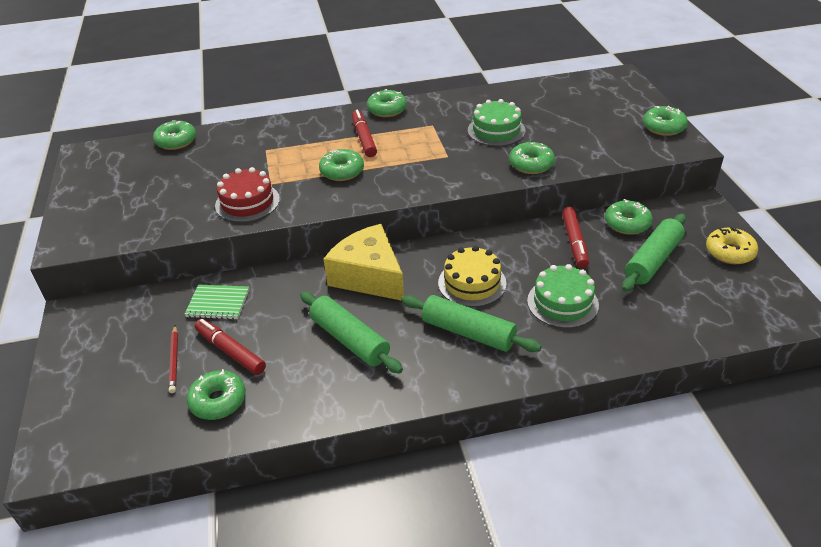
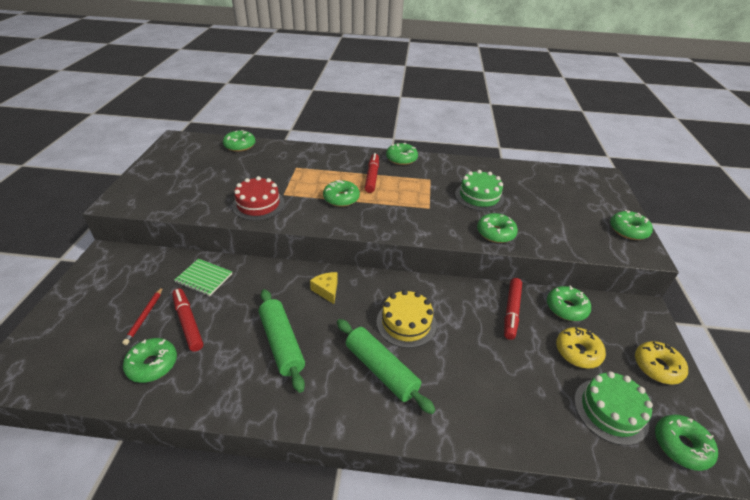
camera: 15 degrees right, 0 degrees up
yellow cheese [324,224,404,300] -> yellow cheese [310,272,338,304], size x0.46
green cake [527,264,599,328] -> green cake moved to [574,371,653,446]
green rolling pin [622,214,686,292] -> yellow donut [556,327,606,369]
none -> green donut [655,414,718,471]

